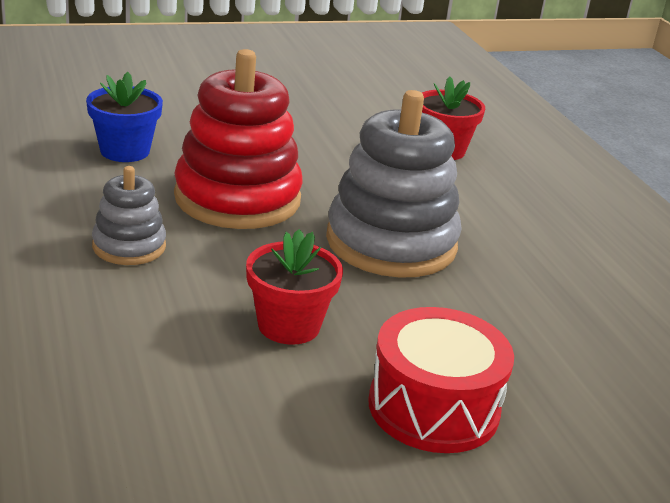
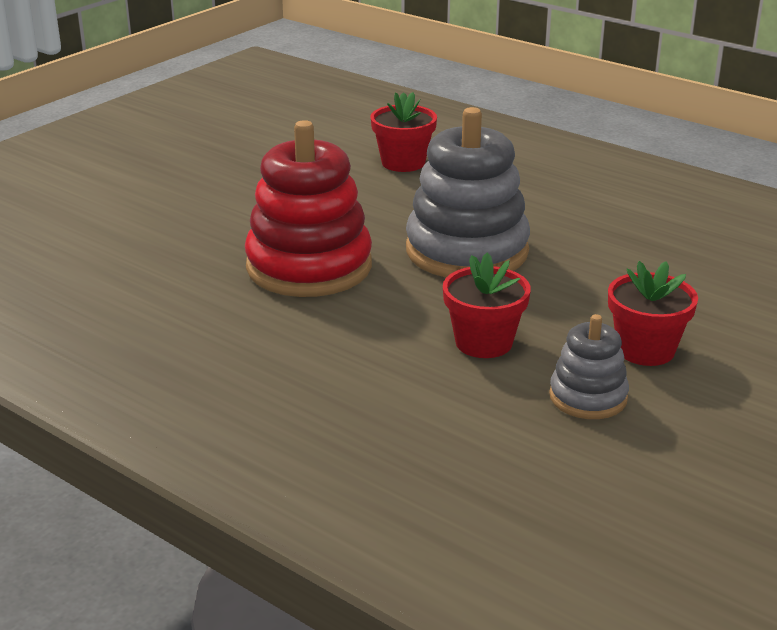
camera: 30 degrees left, 0 degrees up
blue flower pot [86,72,163,162] -> none
grey stacking toy [92,166,166,265] -> grey stacking toy moved to [549,314,629,419]
red drum [368,307,514,453] -> red flower pot [608,261,698,366]

